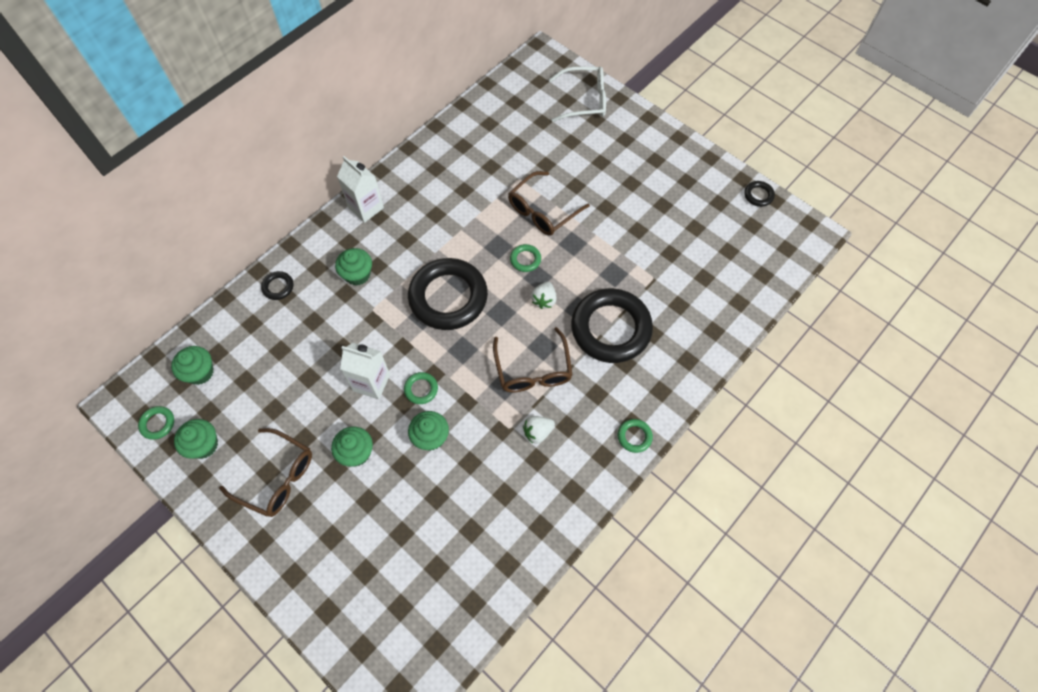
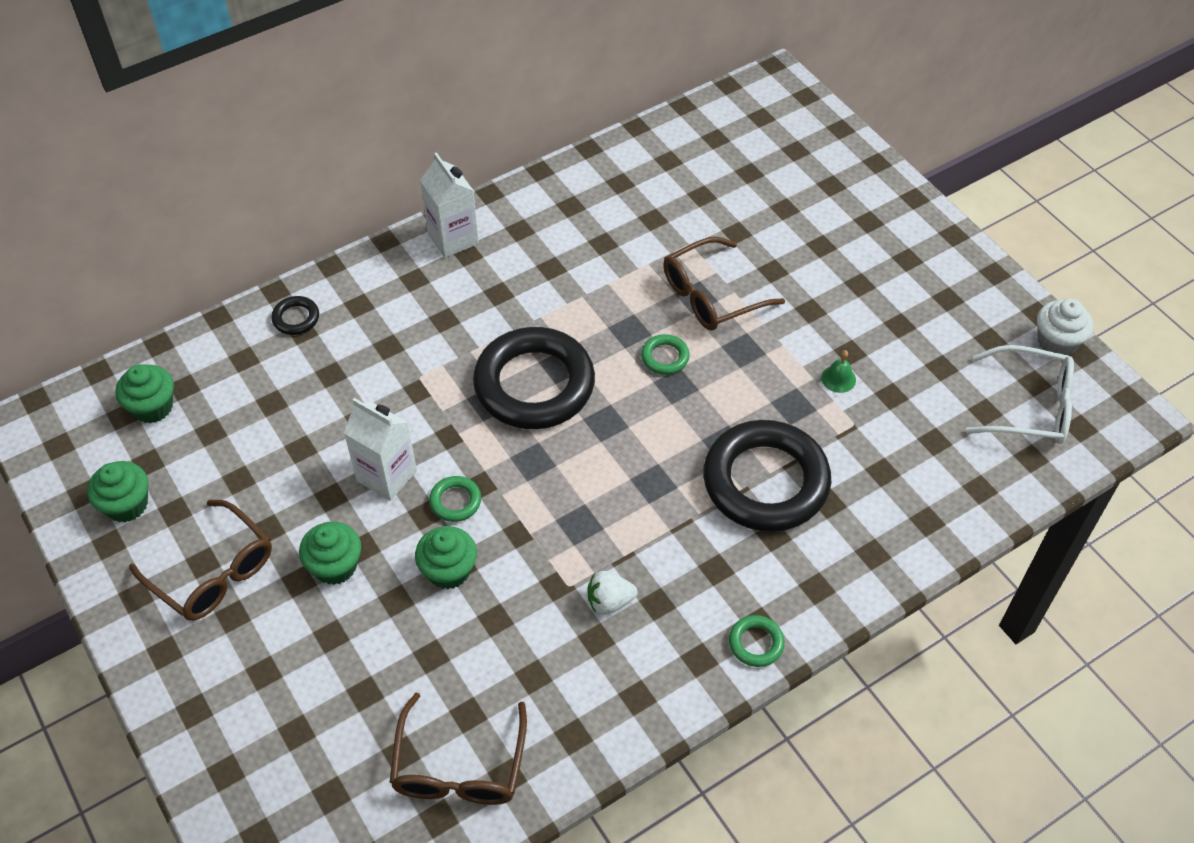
camera: 15 degrees right, 10 degrees down
green ring [138,406,174,440] -> none
green cupcake [335,248,372,286] -> none
brown glasses [493,327,573,392] -> brown glasses moved to [390,692,527,805]
white strawberry [531,282,556,309] -> none
white glasses [549,67,606,122] -> white glasses moved to [965,345,1074,444]
black ring [744,181,775,207] -> white cupcake [1037,299,1093,355]
none -> green bell [821,350,856,393]

